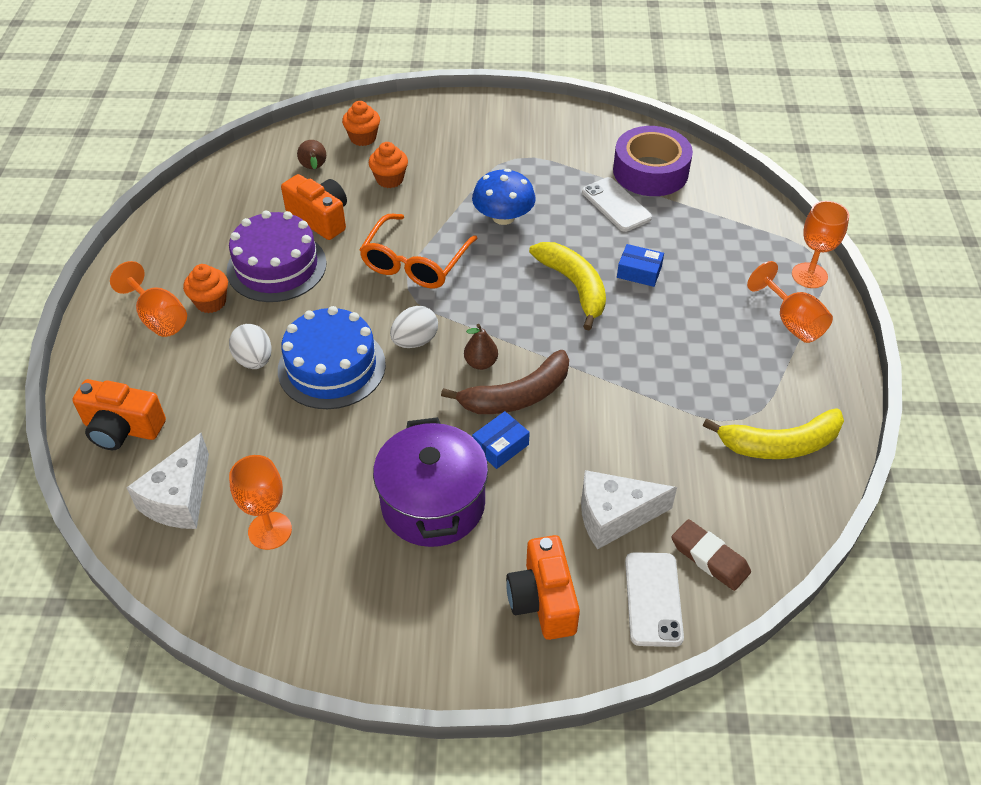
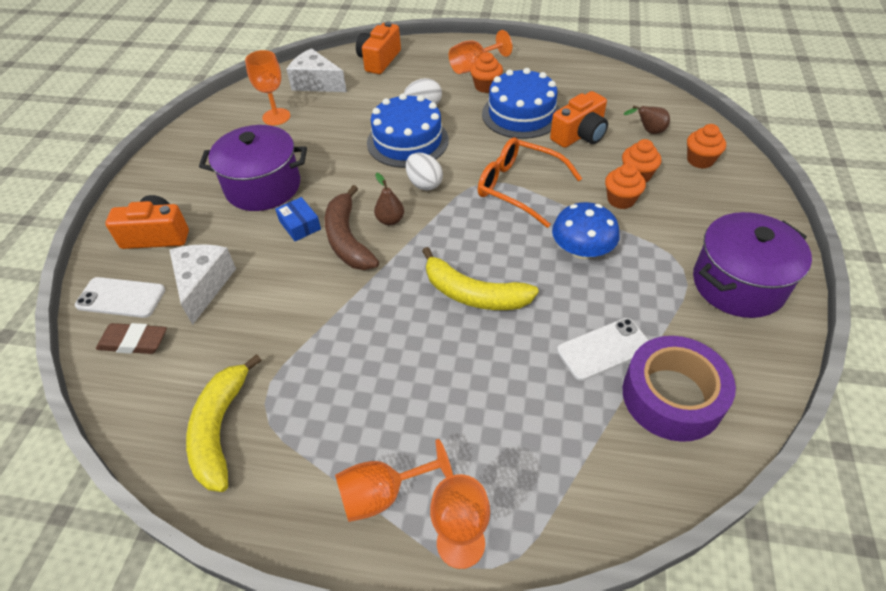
camera: 100 degrees right, 0 degrees up
purple cake [227,211,327,302] -> blue cake [482,68,560,139]
yellow banana [529,242,606,330] -> yellow banana turned 45 degrees clockwise [422,247,539,310]
blue box [617,244,664,287] -> none
brown eraser [672,519,751,591] -> brown eraser turned 45 degrees clockwise [96,323,167,354]
none -> orange cupcake [605,163,646,209]
none -> purple pot [693,212,812,318]

